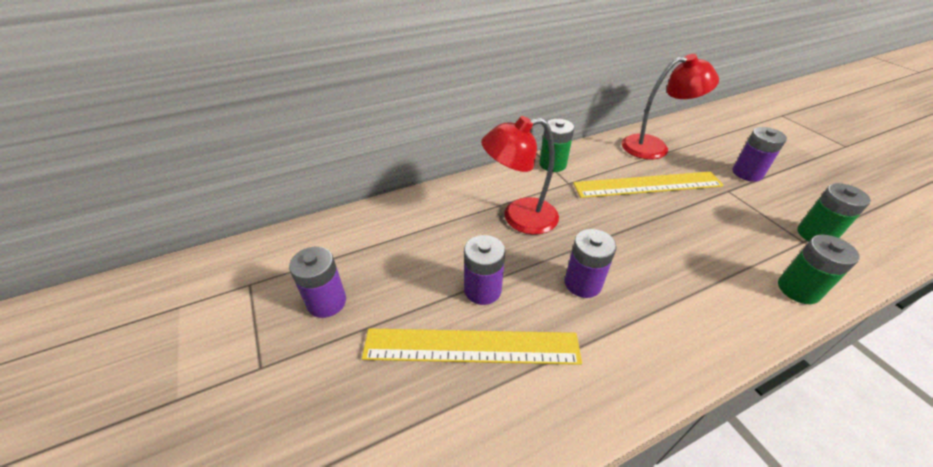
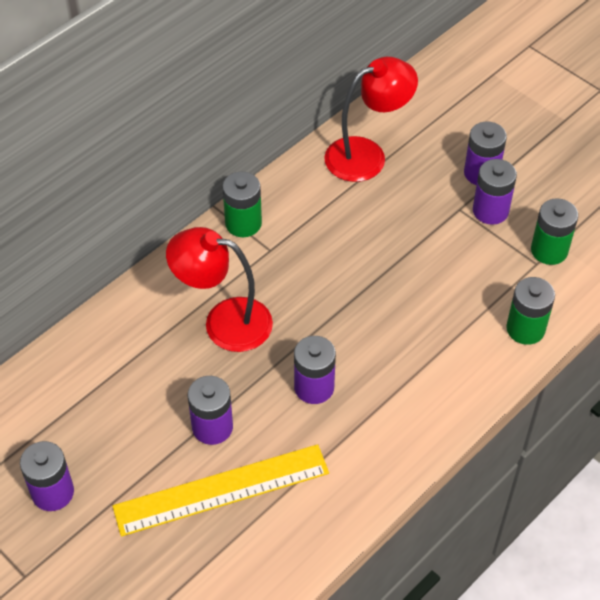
camera: 20 degrees left, 10 degrees up
red lamp [481,116,559,234] -> red lamp turned 45 degrees clockwise [166,227,273,352]
yellow ruler [573,172,724,198] -> none
none -> purple battery [473,159,517,225]

